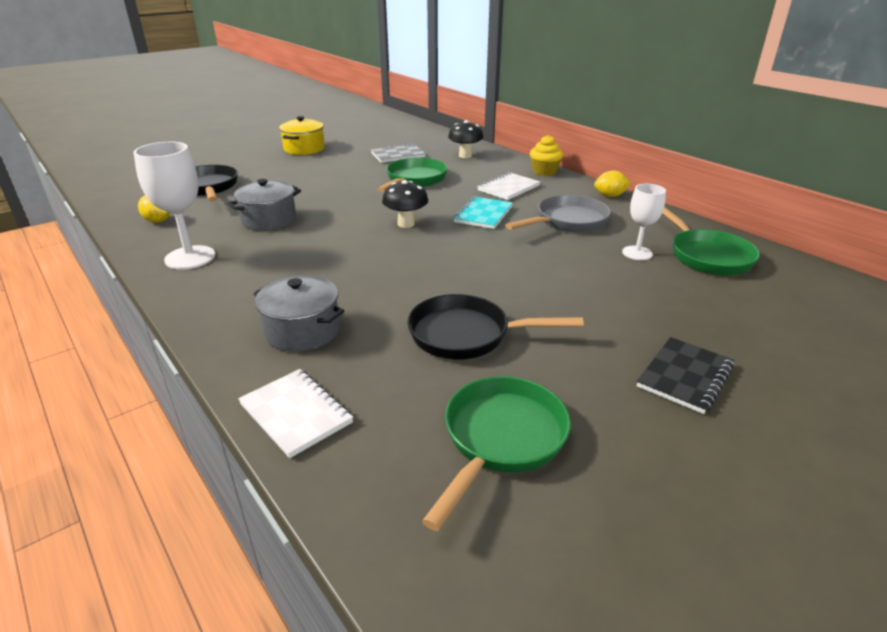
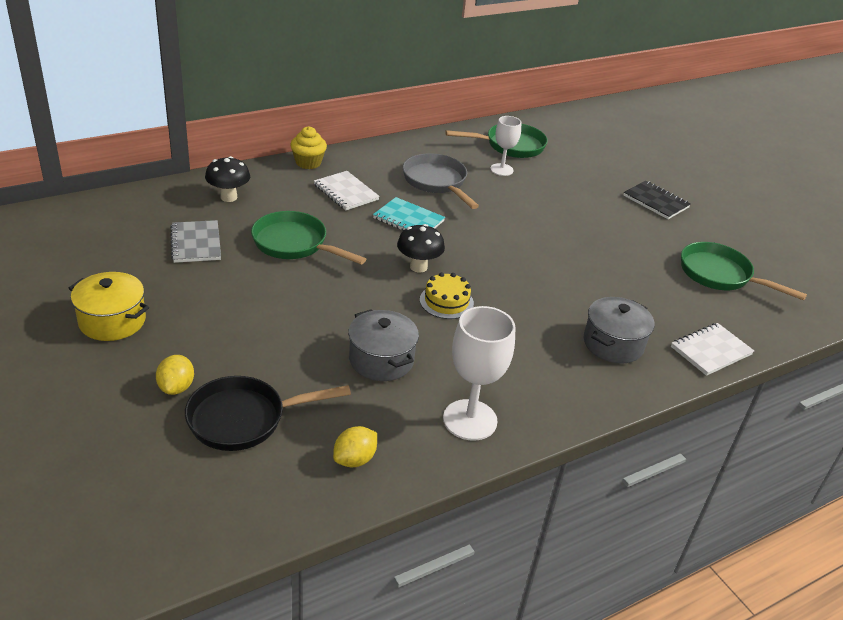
camera: 85 degrees left, 5 degrees up
black pan [407,294,584,359] -> none
yellow lemon [594,171,631,197] -> yellow lemon moved to [156,355,194,395]
none -> yellow cake [420,272,474,319]

